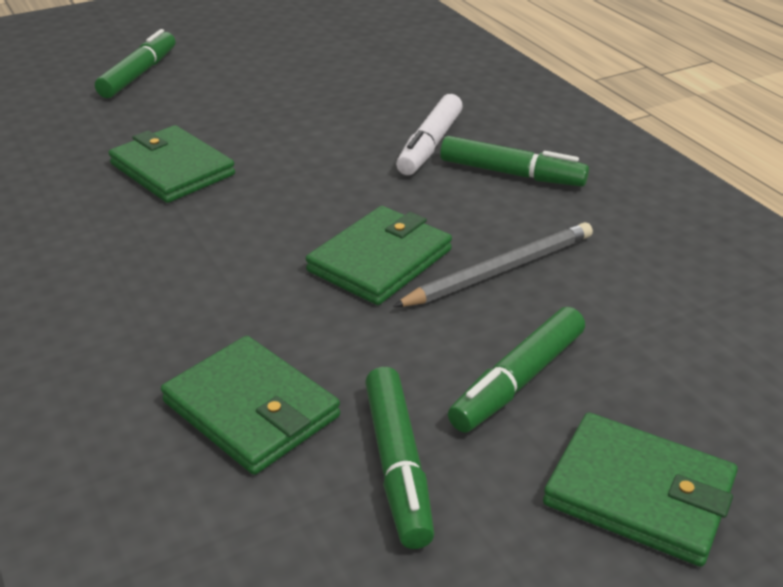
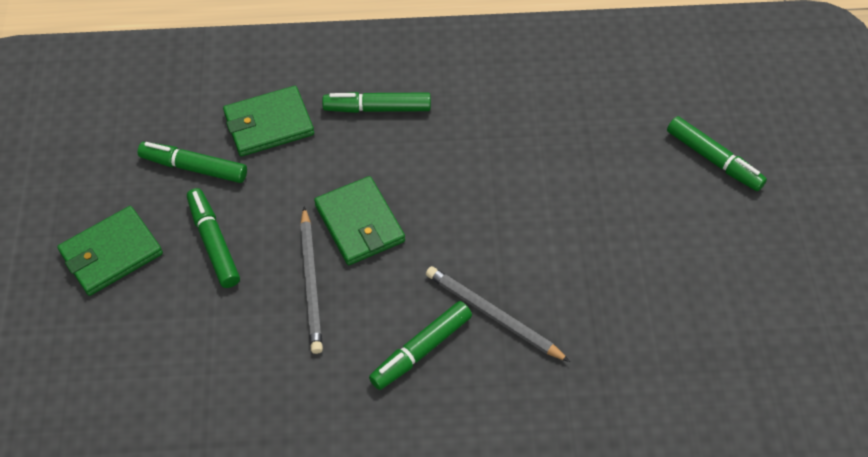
camera: 115 degrees right, 20 degrees up
green wallet [109,125,235,203] -> none
white marker [396,94,463,175] -> grey pencil [426,266,570,362]
none -> green marker [322,92,431,113]

